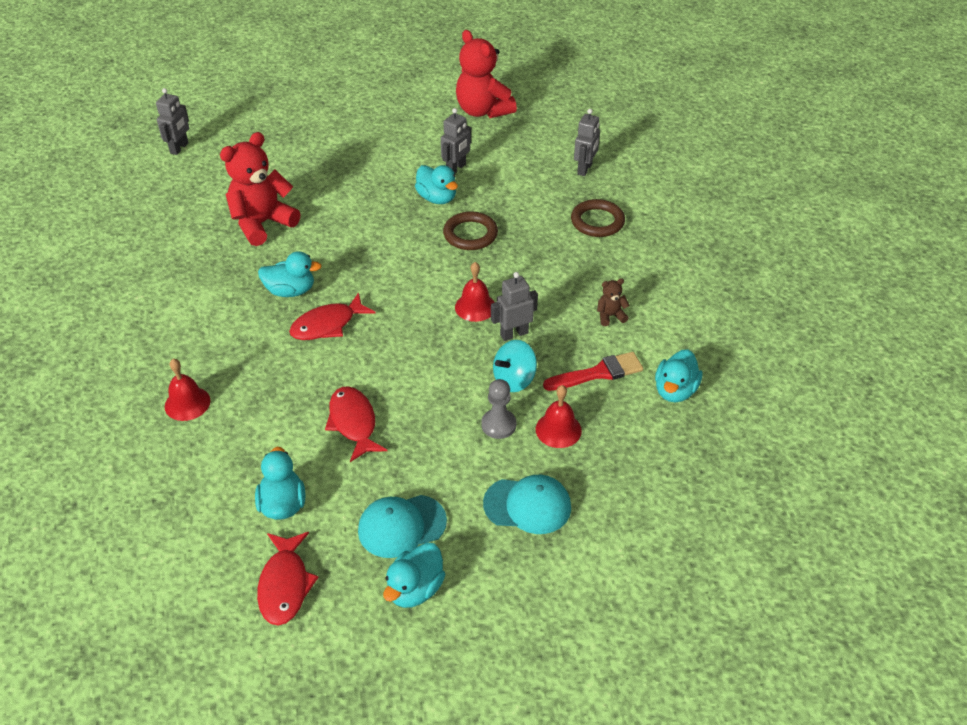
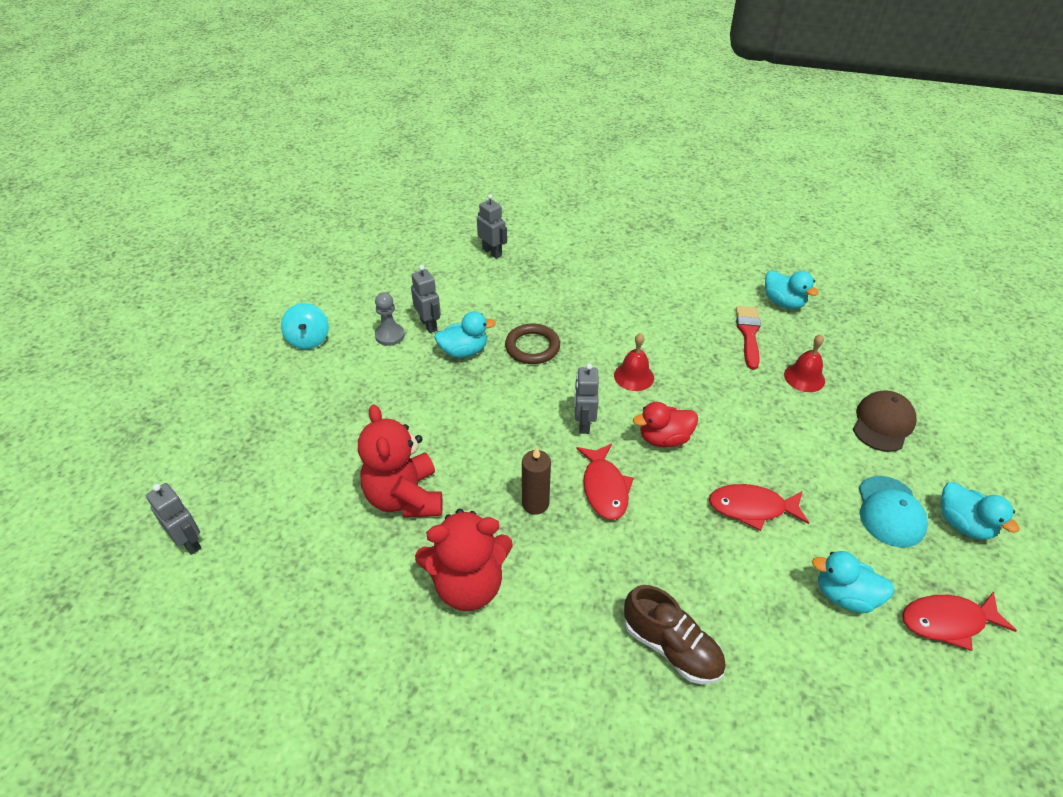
camera: 65 degrees left, 0 degrees up
red bell [165,359,211,421] -> brown shoe [624,585,726,684]
red fish [257,532,319,626] -> red fish turned 150 degrees clockwise [902,591,1017,651]
turquoise duck [258,251,322,297] -> brown candle [522,447,551,515]
red teddy bear [456,30,517,118] -> red teddy bear moved to [415,509,513,611]
grey pawn [481,379,516,439] -> grey pawn moved to [375,292,405,346]
turquoise cap [483,475,571,534] -> brown cap [853,390,917,452]
grey robot [491,272,538,341] -> grey robot moved to [574,363,599,434]
turquoise spinning top [493,340,537,392] -> turquoise spinning top moved to [281,303,329,349]
brown ring [571,199,625,237] -> none
brown teddy bear [597,278,630,326] -> none
none -> red duck [633,402,698,447]

